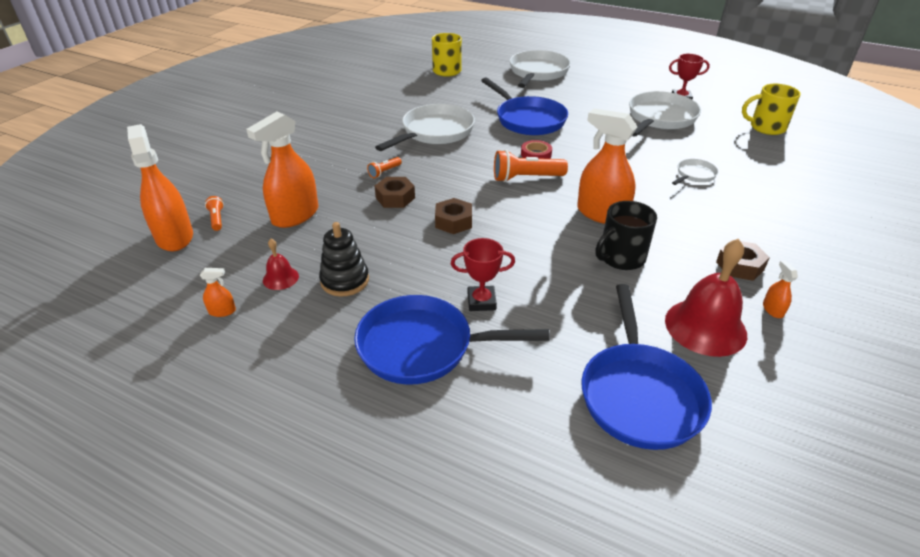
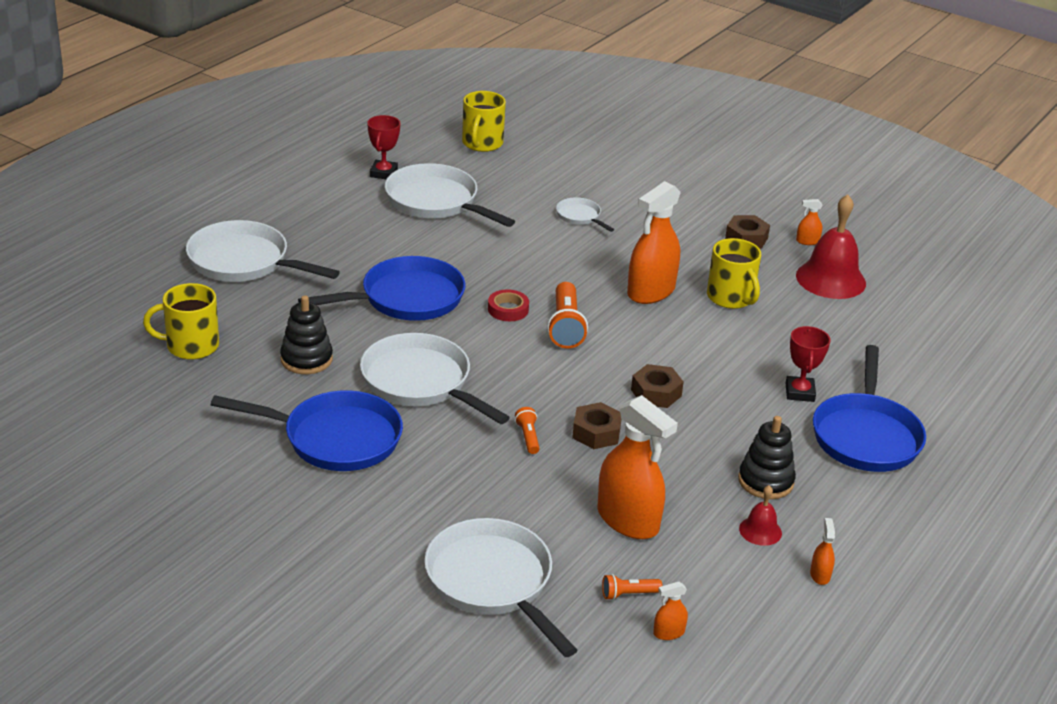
camera: 85 degrees left, 5 degrees down
orange spray bottle [127,124,193,251] -> orange spray bottle [653,582,688,640], size x0.42
orange flashlight [367,157,402,178] -> orange flashlight turned 150 degrees counterclockwise [515,407,539,454]
blue pan [581,284,712,450] -> blue pan moved to [211,390,403,471]
black mug [596,201,657,270] -> yellow mug [707,238,761,309]
none -> black stacking toy [280,295,333,374]
none -> white pan [424,518,577,657]

